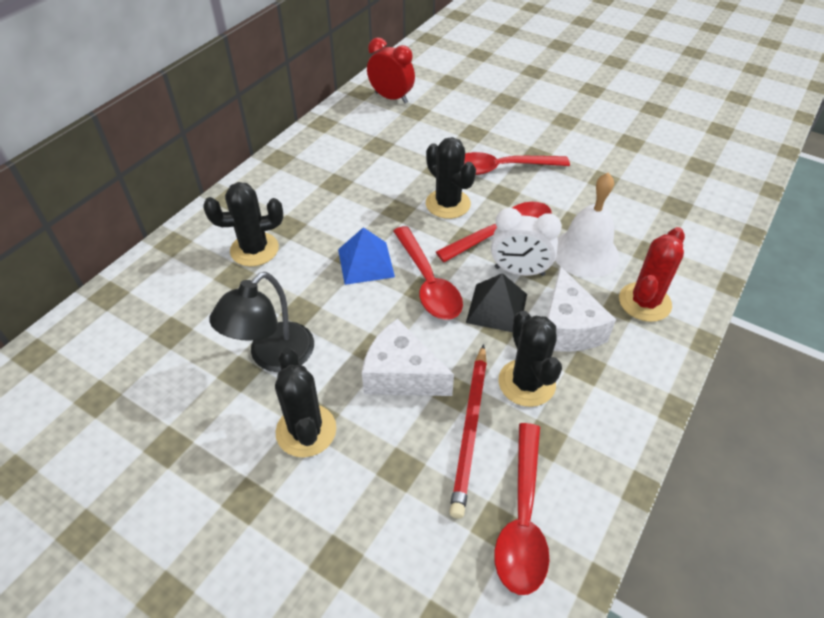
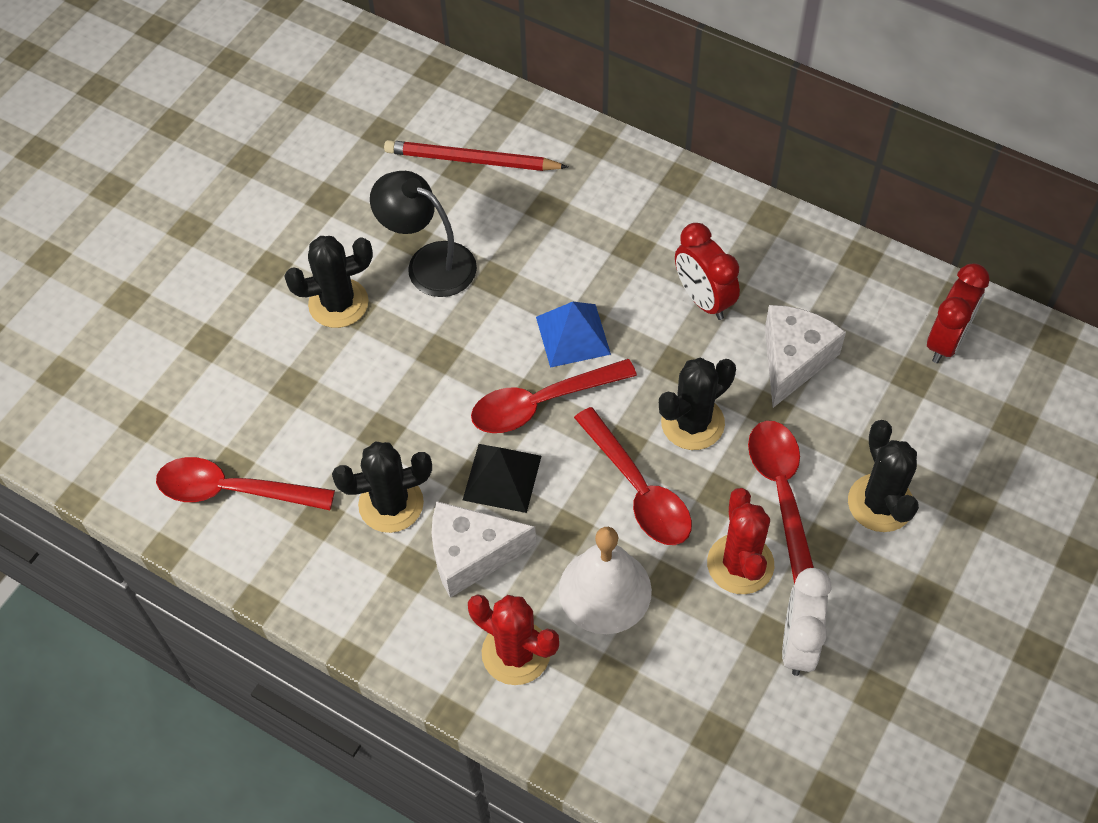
camera: 90 degrees right, 10 degrees up
black cactus [203,182,283,266] -> black cactus moved to [848,420,919,532]
white cheese [362,319,454,396] -> white cheese moved to [765,305,846,408]
red pencil [449,344,487,519] -> red pencil moved to [384,140,568,171]
white clock [491,208,562,276] -> white clock moved to [782,568,831,676]
none -> red clock [675,223,740,320]
none -> red cactus [707,488,774,594]

